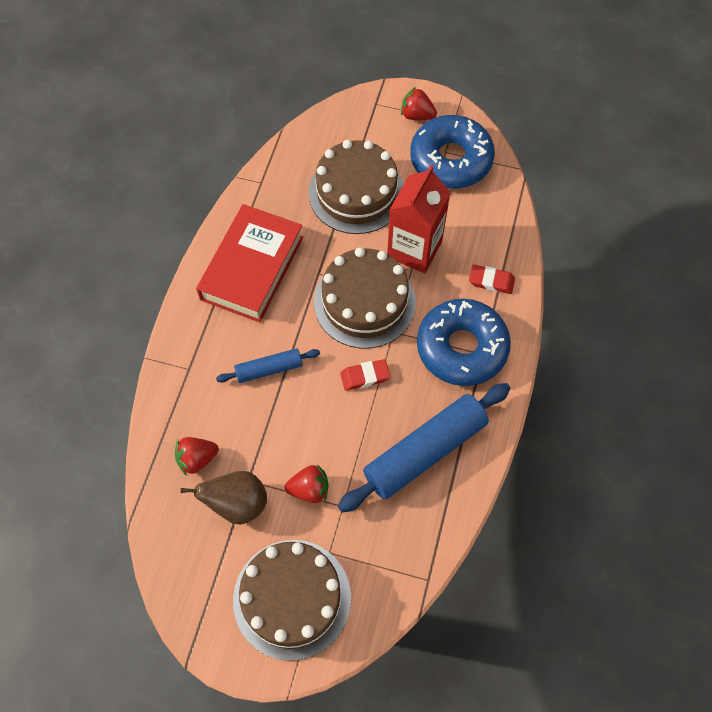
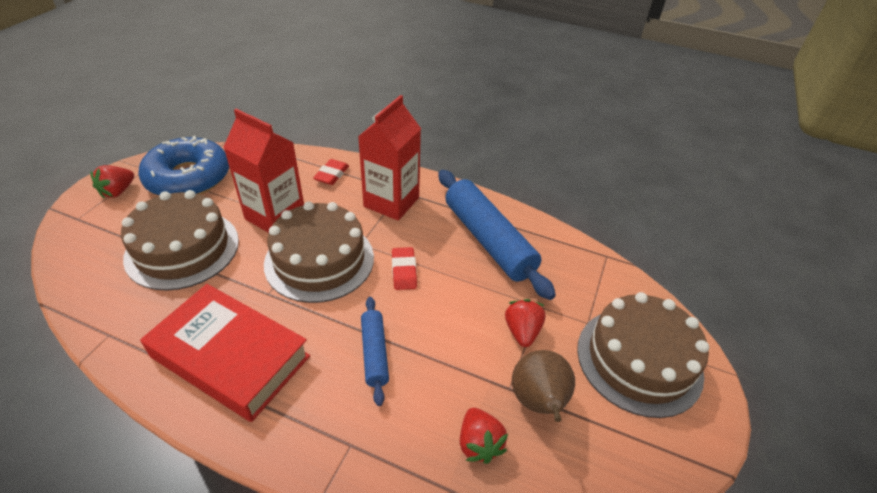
camera: 85 degrees left, 20 degrees down
blue donut [417,299,511,386] -> red carton [358,95,421,221]

